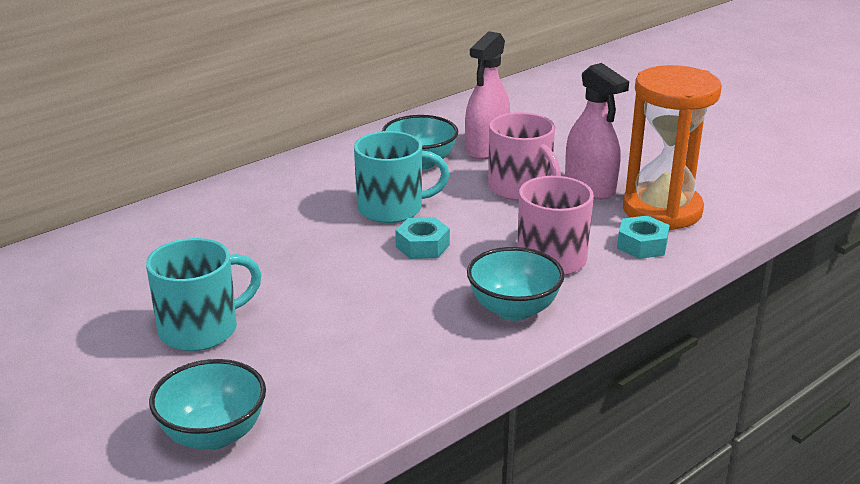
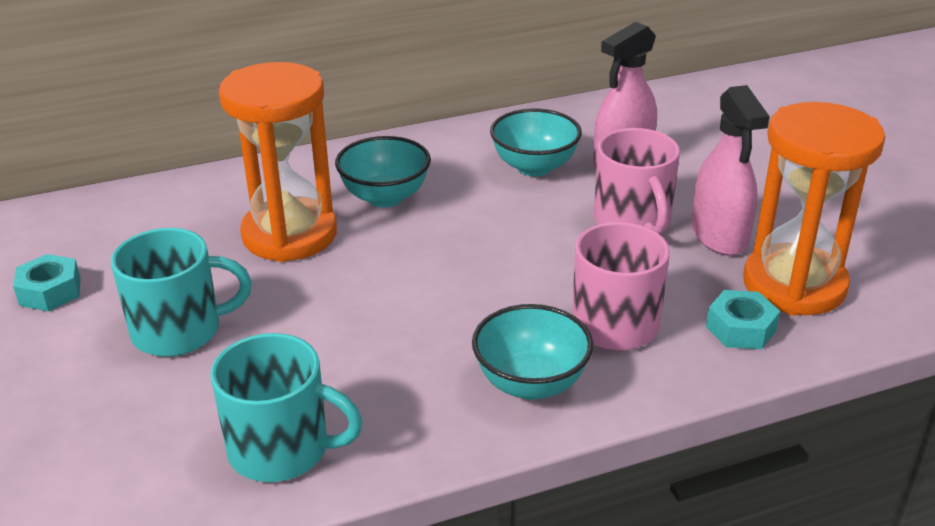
camera: 20 degrees right, 5 degrees up
turquoise bowl [149,359,266,450] -> turquoise bowl moved to [335,136,431,207]
turquoise mug [354,131,450,223] -> turquoise mug moved to [210,333,363,482]
turquoise nut [395,217,450,259] -> turquoise nut moved to [13,254,81,311]
none -> orange hourglass [219,62,337,262]

